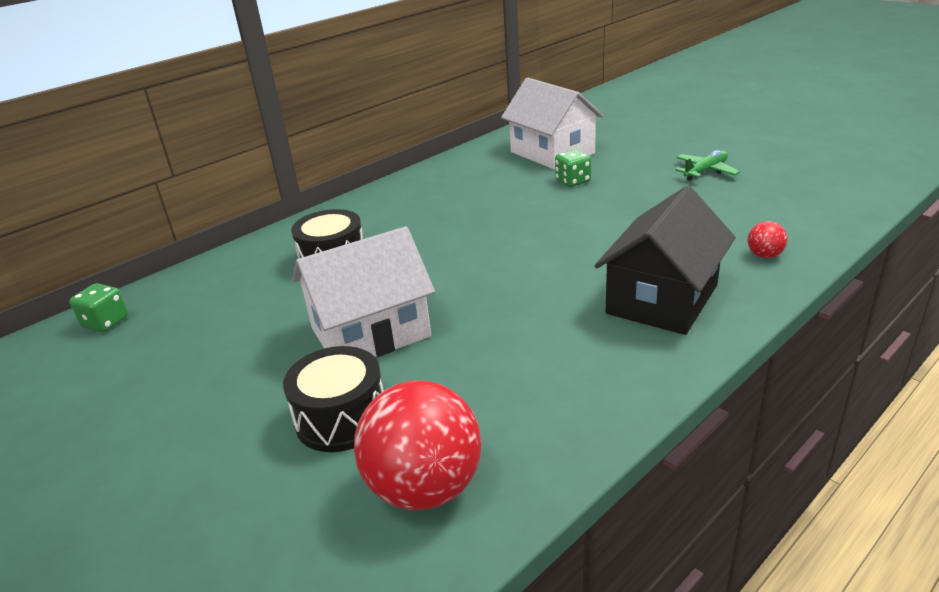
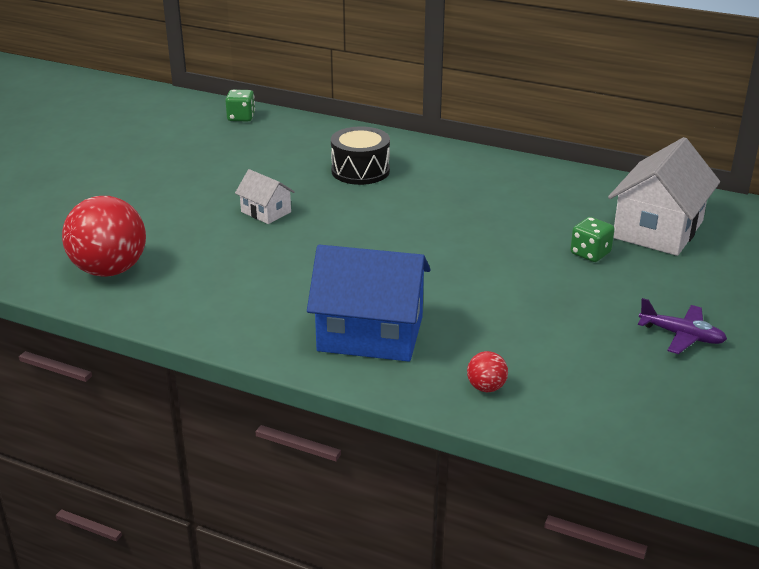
camera: 65 degrees right, 0 degrees up
black drum [283,346,384,452] -> none
white house [292,226,435,357] -> white house [235,169,295,224], size x0.50
black house [594,186,736,335] -> blue house [307,244,431,362]
green plane [675,150,740,181] -> purple plane [638,298,727,354]

